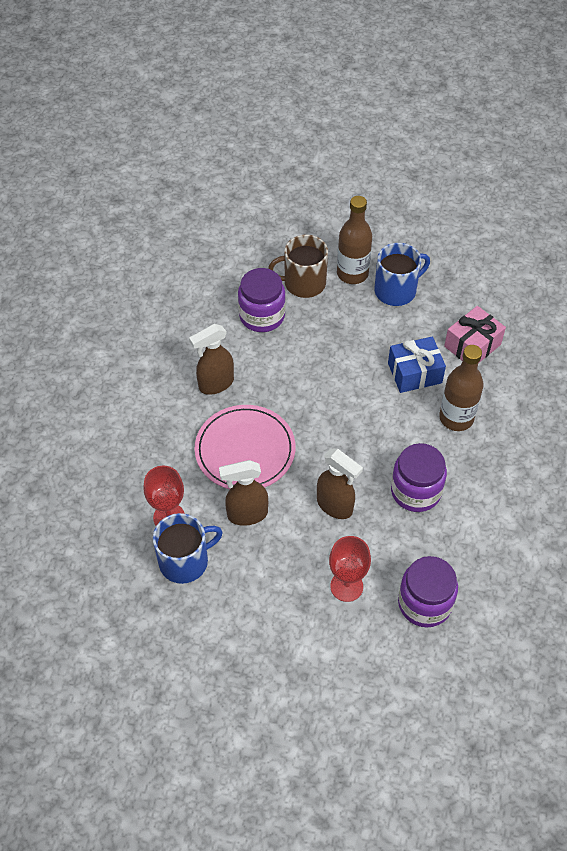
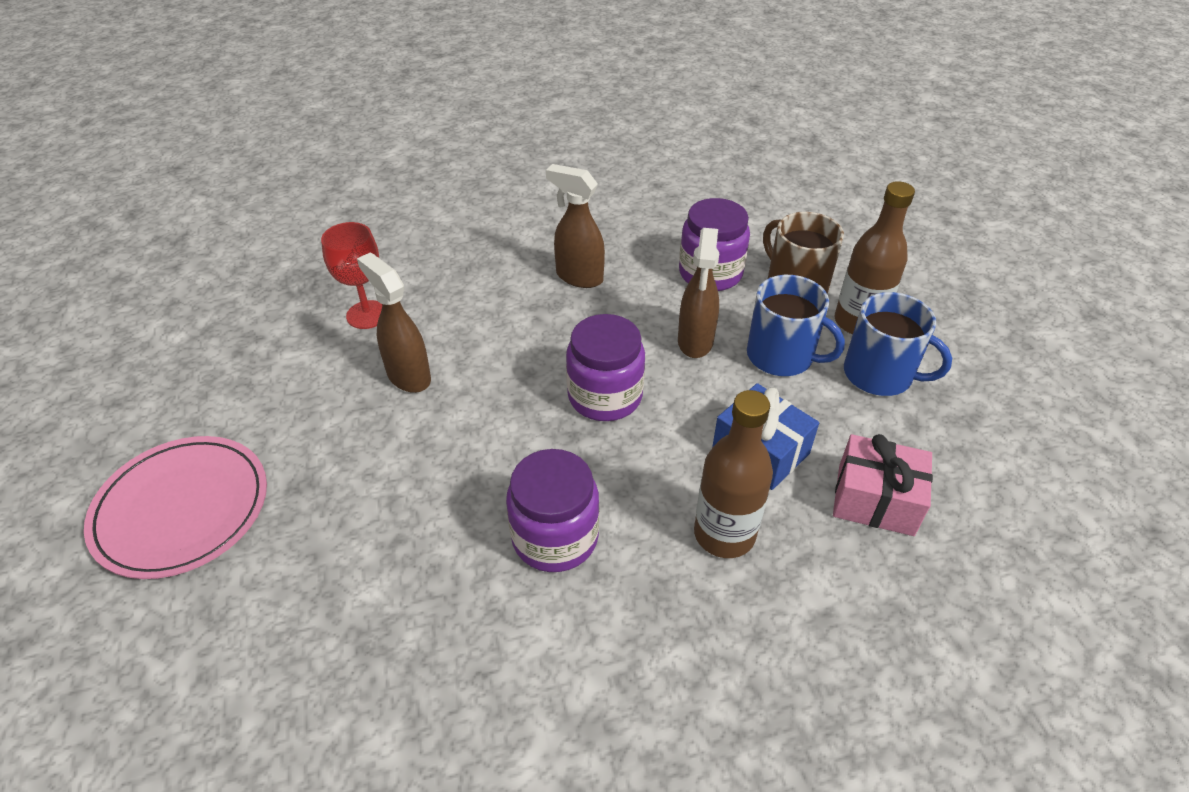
camera: 60 degrees right, 10 degrees down
blue mug [153,513,223,584] -> blue mug moved to [747,275,845,376]
pink plate [194,405,295,489] -> pink plate moved to [84,436,267,579]
brown spray bottle [317,448,363,519] -> brown spray bottle moved to [678,228,719,358]
red goblet [329,536,371,602] -> none
purple jar [398,556,458,627] -> purple jar moved to [566,314,645,421]

